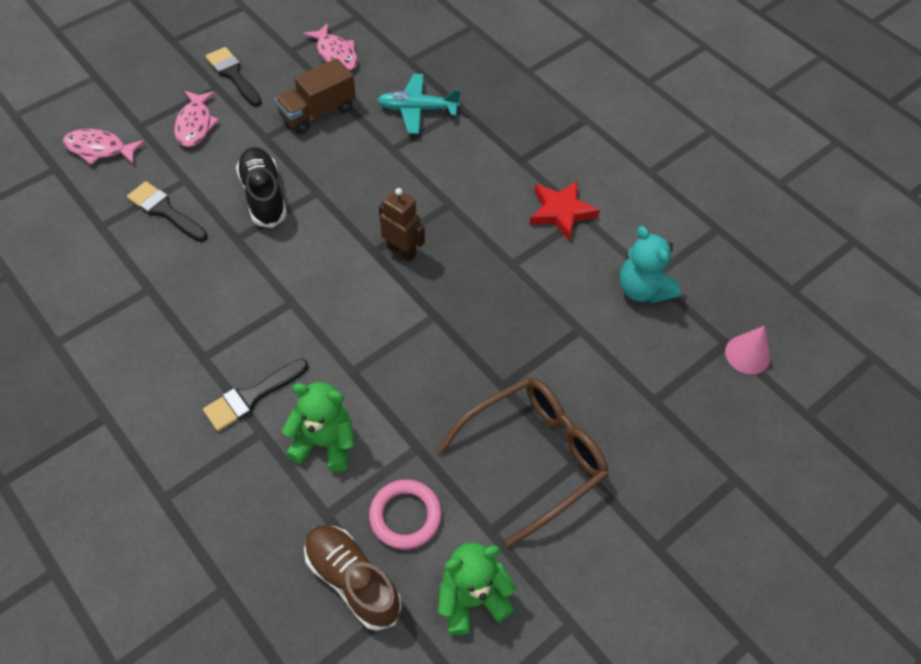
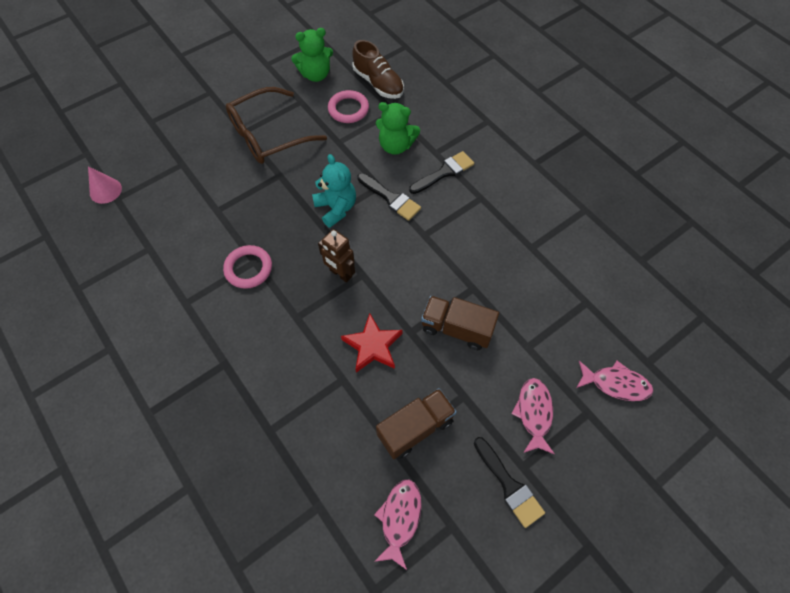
camera: 175 degrees left, 5 degrees up
black brush [127,181,208,242] -> black brush moved to [357,173,421,221]
black shoe [236,147,287,228] -> brown truck [421,296,499,350]
pink fish [303,23,358,71] -> pink fish turned 45 degrees clockwise [374,480,422,570]
turquoise plane [377,74,461,134] -> none
red star [529,181,600,241] -> red star moved to [341,313,403,372]
turquoise teddy bear [620,226,680,303] -> turquoise teddy bear moved to [312,154,356,228]
none -> pink ring [223,245,272,289]

